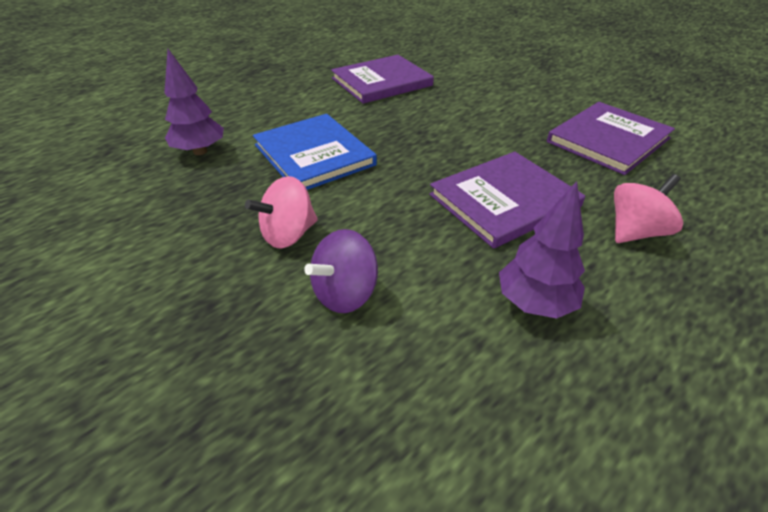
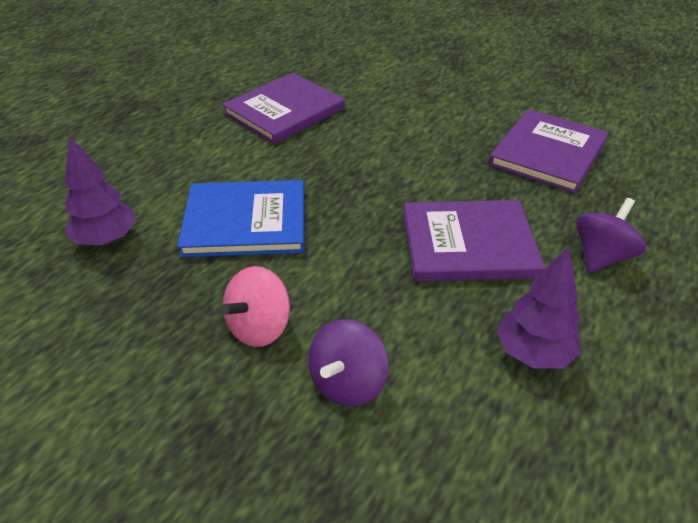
camera: 15 degrees left, 0 degrees up
blue book [253,114,377,190] -> blue book turned 45 degrees counterclockwise [177,180,304,257]
purple book [429,152,585,249] -> purple book turned 45 degrees clockwise [403,200,545,282]
pink spinning top [614,174,683,243] -> purple spinning top [576,198,646,273]

